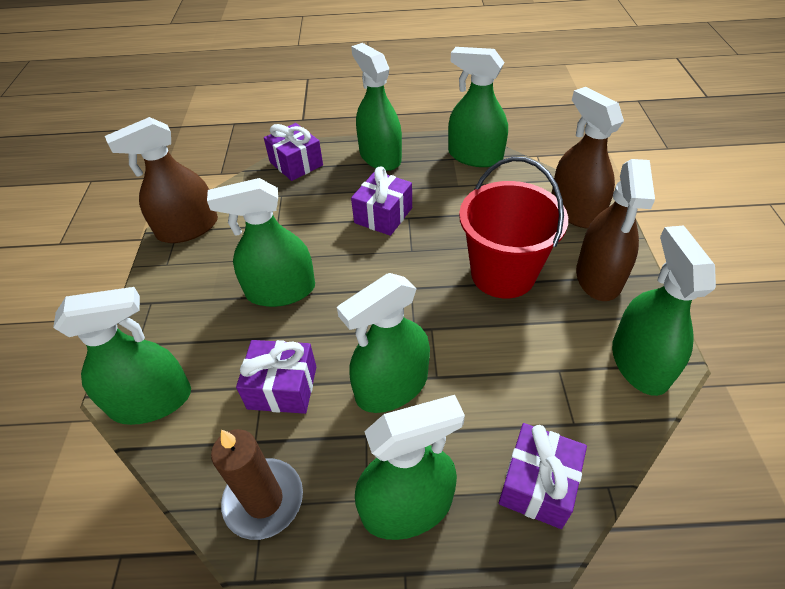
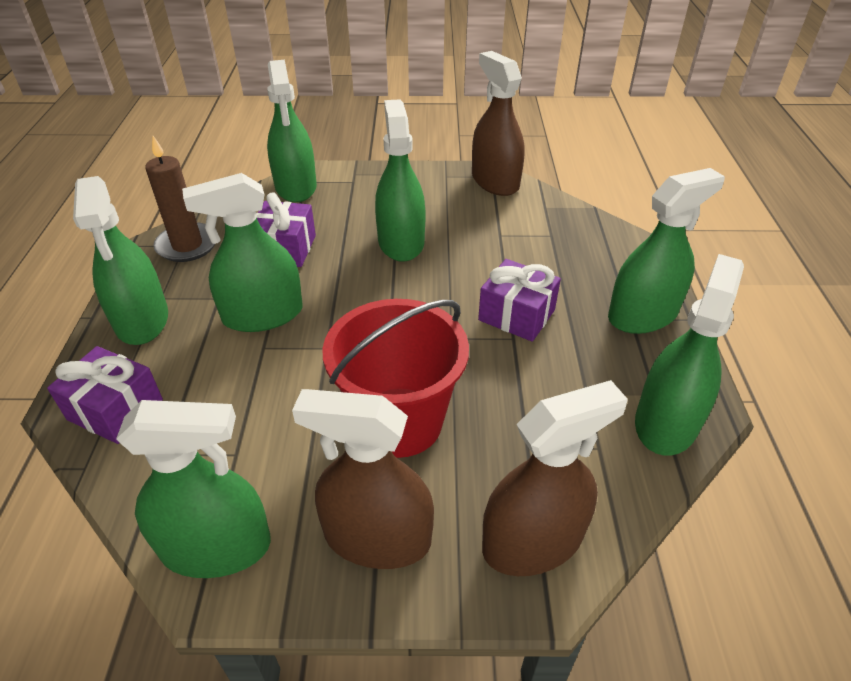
camera: 90 degrees right, 5 degrees down
purple gift [264,123,323,181] -> none
green spray bottle [337,273,430,413] -> green spray bottle turned 75 degrees counterclockwise [182,173,303,332]

